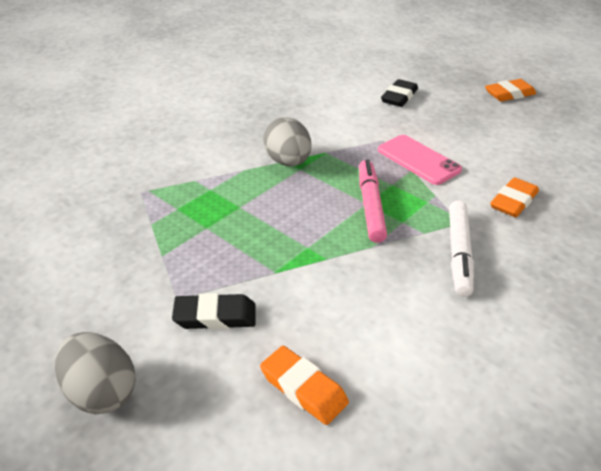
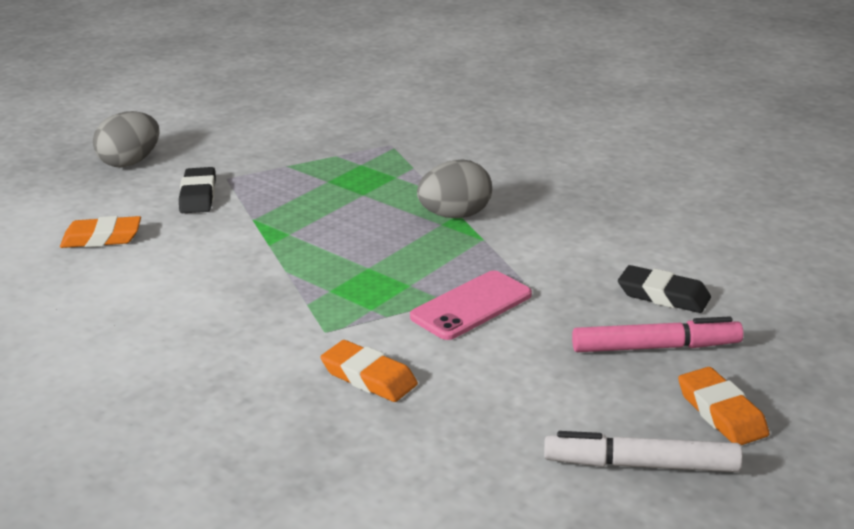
camera: 90 degrees right, 10 degrees down
orange eraser [260,346,349,425] -> orange eraser turned 45 degrees clockwise [60,216,141,248]
pink marker [359,159,387,243] -> pink marker moved to [572,317,744,352]
white marker [449,200,474,297] -> white marker moved to [544,431,743,472]

